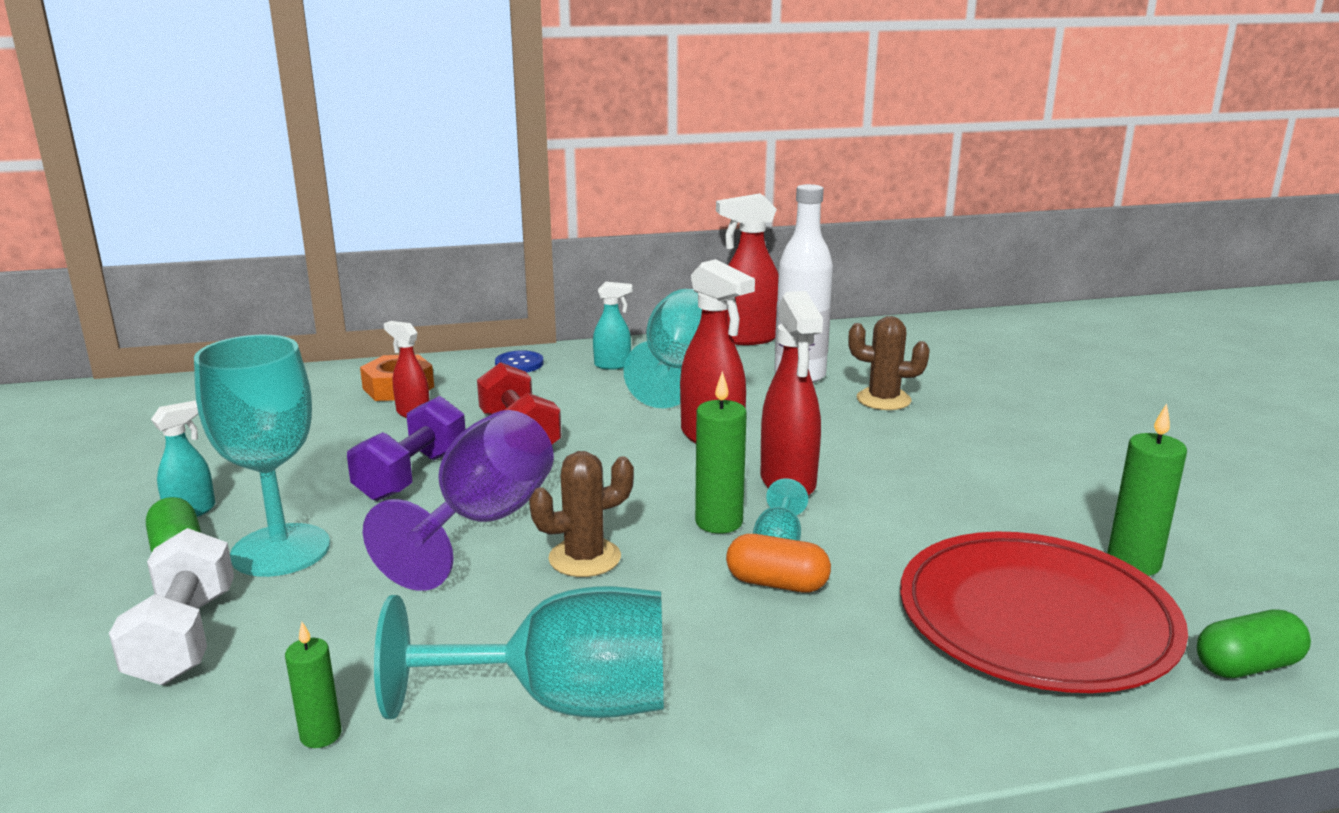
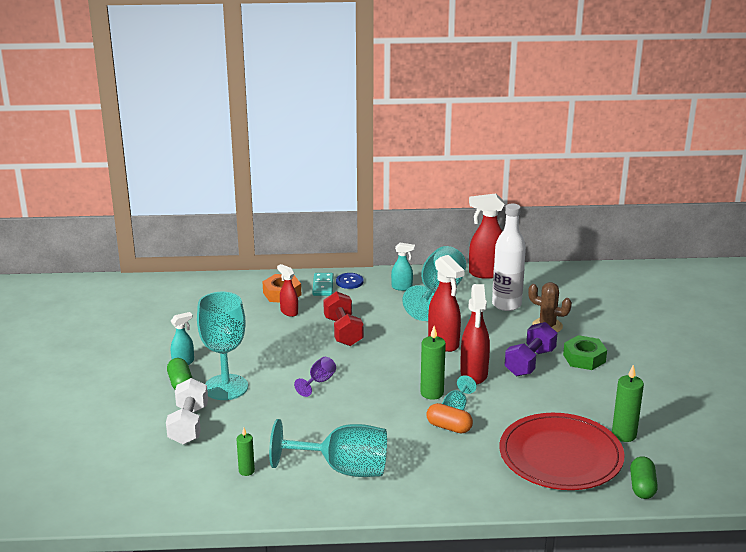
camera: 10 degrees right, 5 degrees up
purple dumbbell [347,396,466,501] -> purple dumbbell moved to [505,322,557,376]
purple goblet [363,410,554,591] -> purple goblet [294,357,336,397], size x0.47
brown cactus [529,451,634,577] -> none
green capsule [1197,609,1311,678] -> green capsule turned 75 degrees counterclockwise [630,456,658,499]
none -> turquoise domino [312,273,334,296]
none -> green nut [563,335,607,370]

